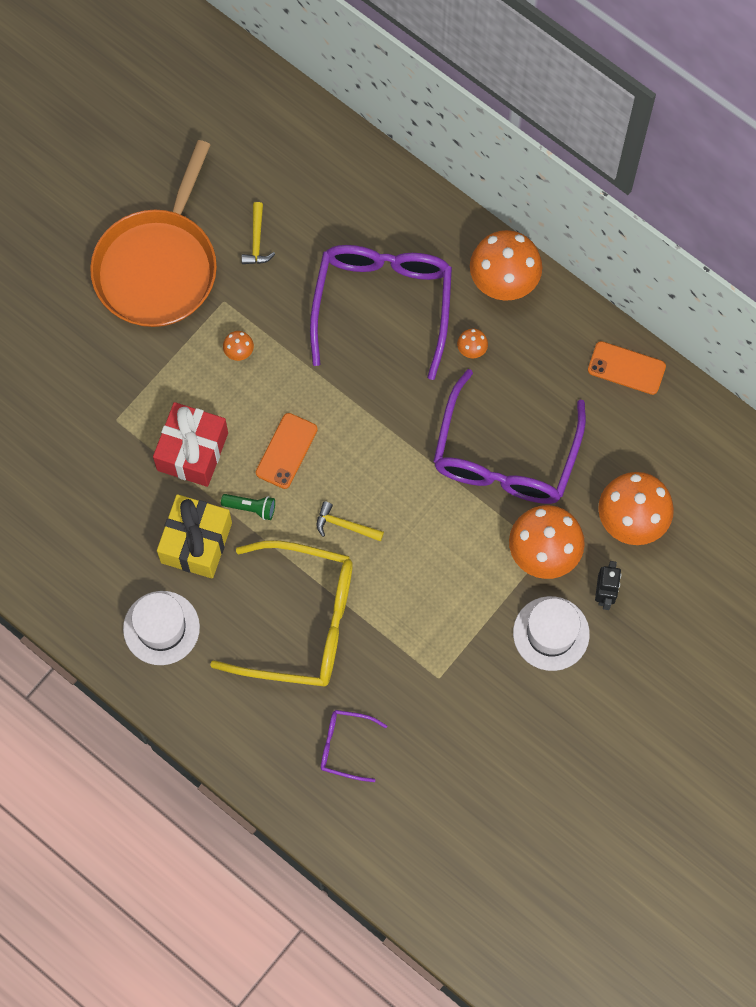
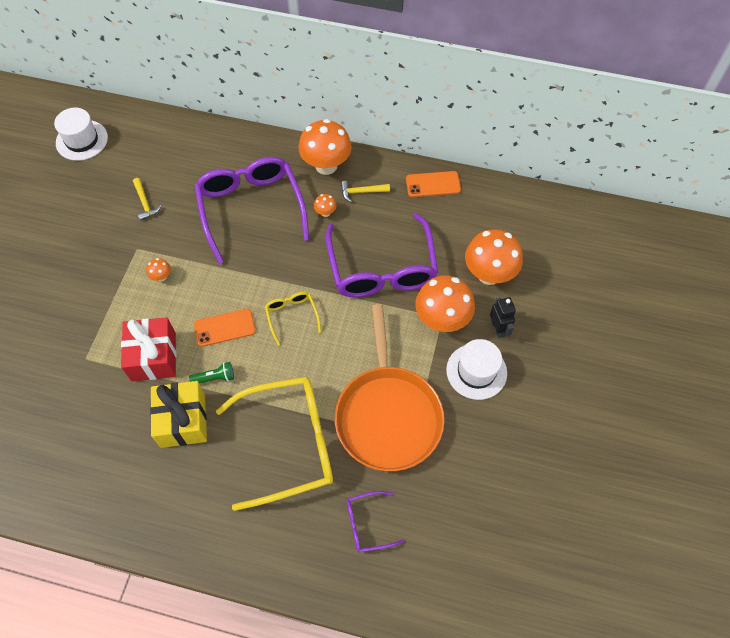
camera: 25 degrees left, 10 degrees down
orange pan [90,140,217,327] -> orange pan moved to [335,304,444,471]
white hat [123,591,200,665] -> white hat moved to [54,108,108,161]
orange phone [256,413,318,489] -> orange phone turned 75 degrees clockwise [194,309,256,347]
yellow hammer [317,501,384,542] -> yellow hammer moved to [341,181,390,203]
none -> yellow glasses [265,292,321,345]

